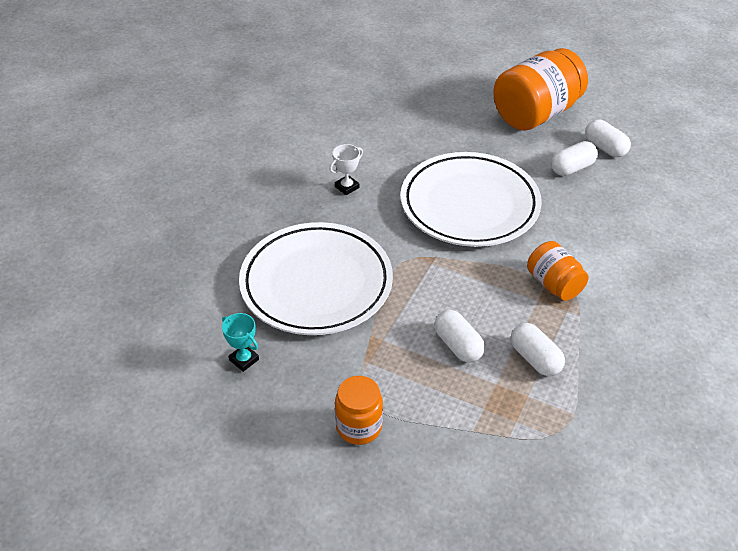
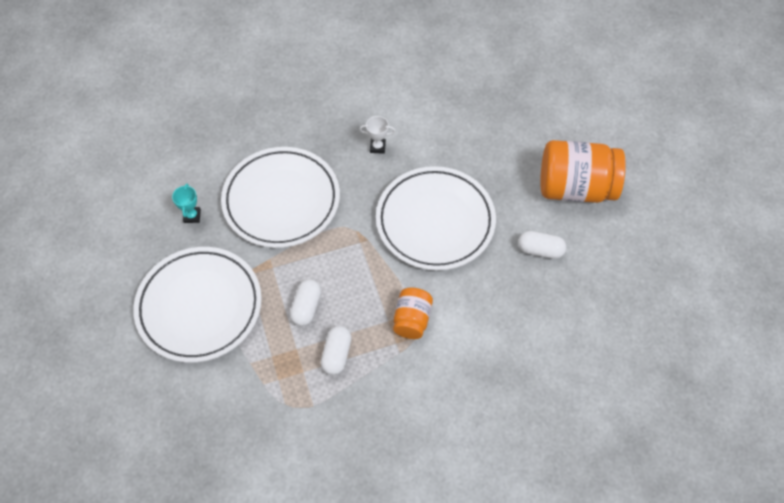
camera: 45 degrees right, 15 degrees up
orange jar [335,376,383,445] -> white plate [133,247,262,363]
white capsule [585,119,631,157] -> none

